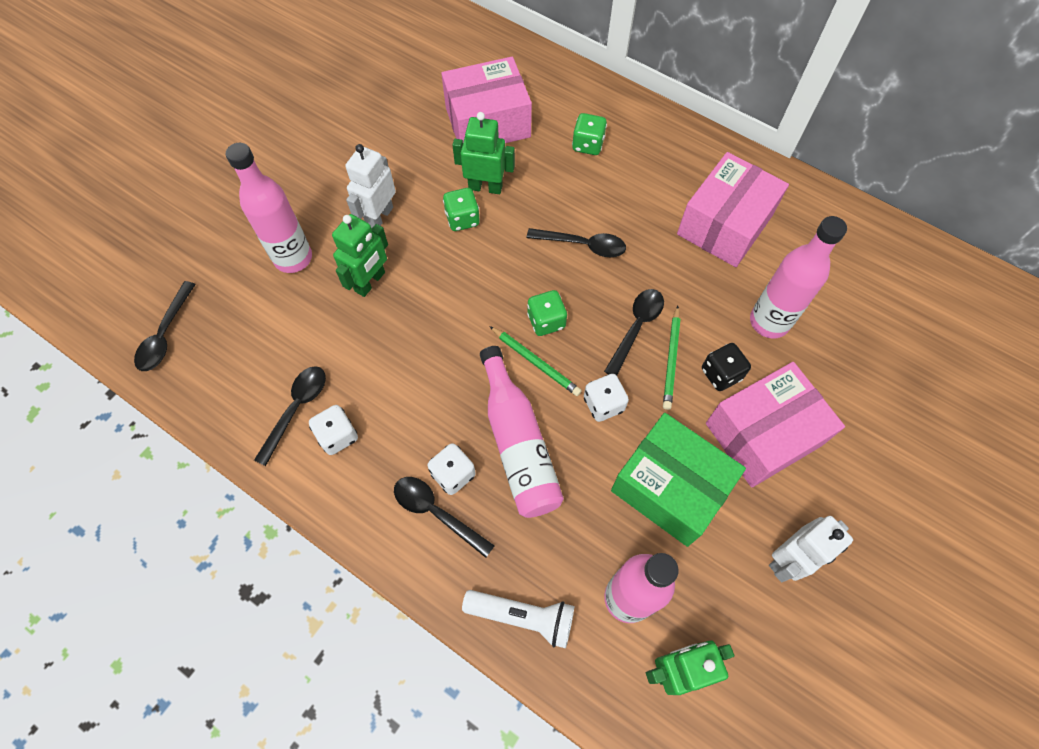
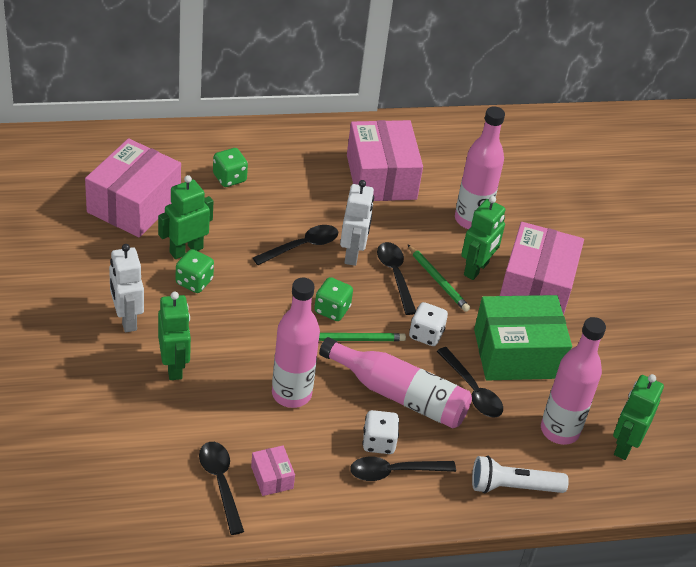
camera: 50 degrees left, 20 degrees down
black spoon [134,281,196,371] -> black spoon moved to [437,347,503,418]
pink bottle [226,143,312,273] -> pink bottle moved to [272,278,320,408]
white dice [309,405,358,455] -> pink box [251,446,295,496]
white flashlight [462,590,574,648] -> white flashlight turned 150 degrees counterclockwise [472,456,569,493]
black dice [702,343,751,391] -> green robot [461,196,505,280]
white robot [769,516,853,582] -> white robot moved to [340,180,374,266]

